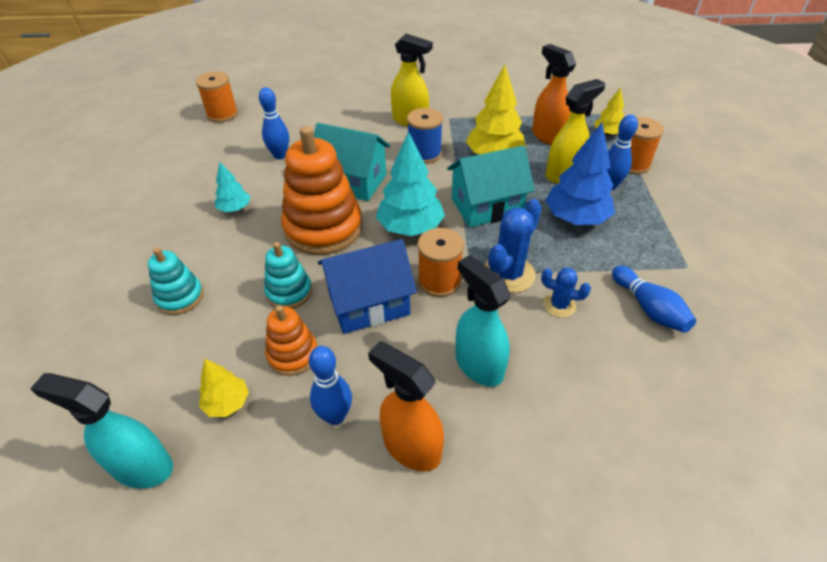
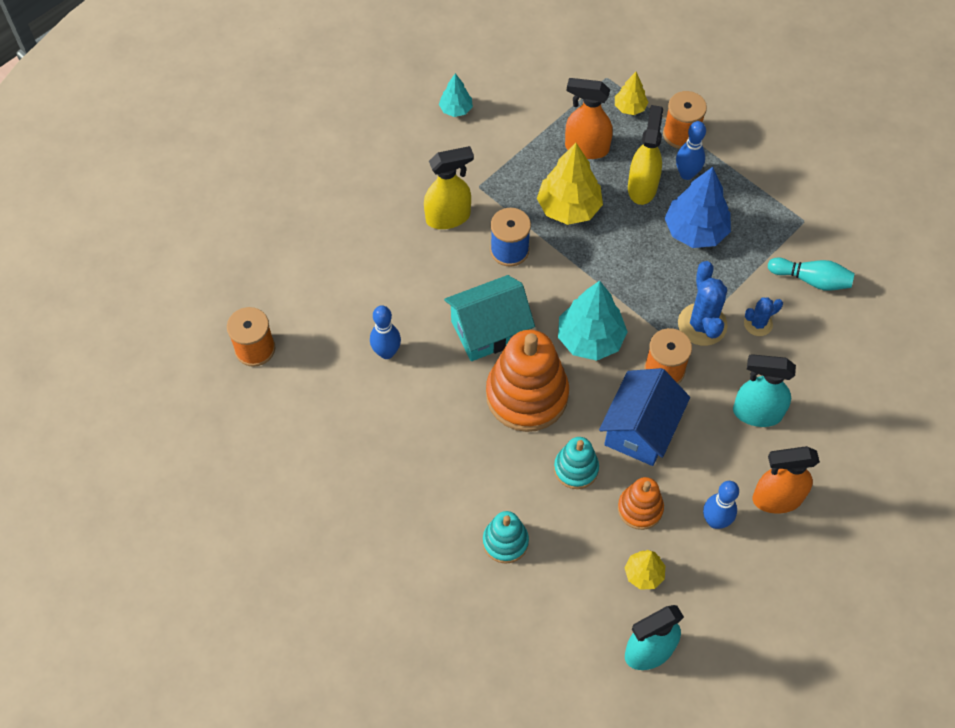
camera: 45 degrees left, 15 degrees up
turquoise tree [215,162,250,212] -> turquoise tree moved to [439,73,473,117]
turquoise house [447,146,535,227] -> none
blue bowling pin [612,266,696,333] -> turquoise bowling pin [768,257,855,291]

